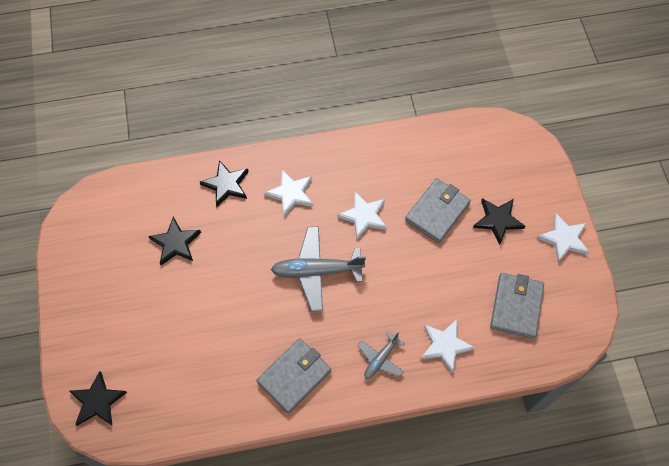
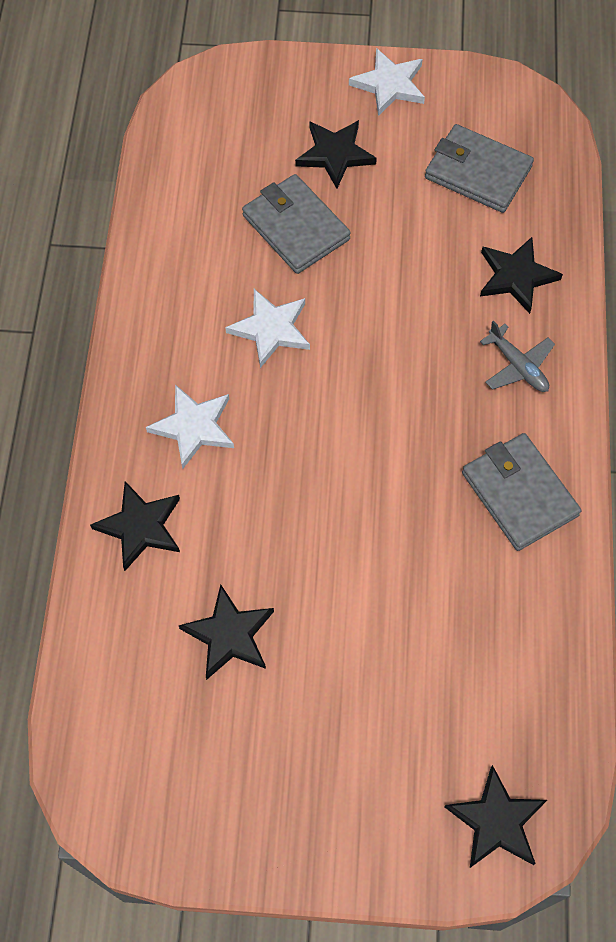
camera: 75 degrees left, 0 degrees up
grey plane [271,226,366,311] -> none
white star [421,319,475,373] -> black star [480,237,563,314]

